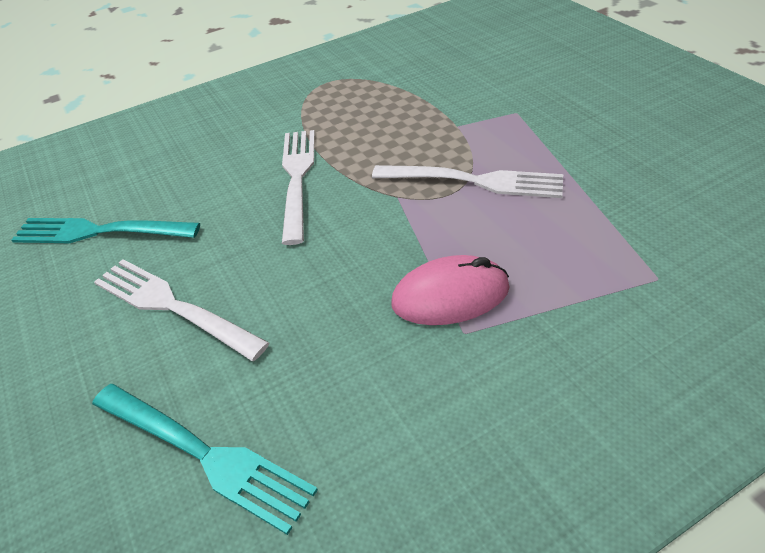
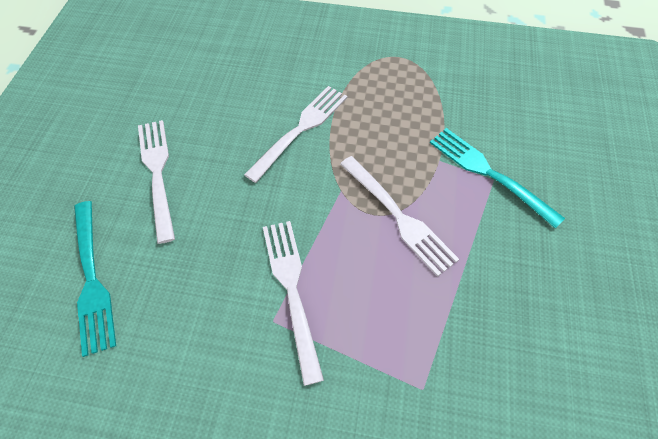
camera: 35 degrees right, 15 degrees up
turquoise fork [11,218,200,243] -> turquoise fork moved to [430,128,565,229]
pink mouse [391,255,510,325] -> white fork [263,221,324,386]

